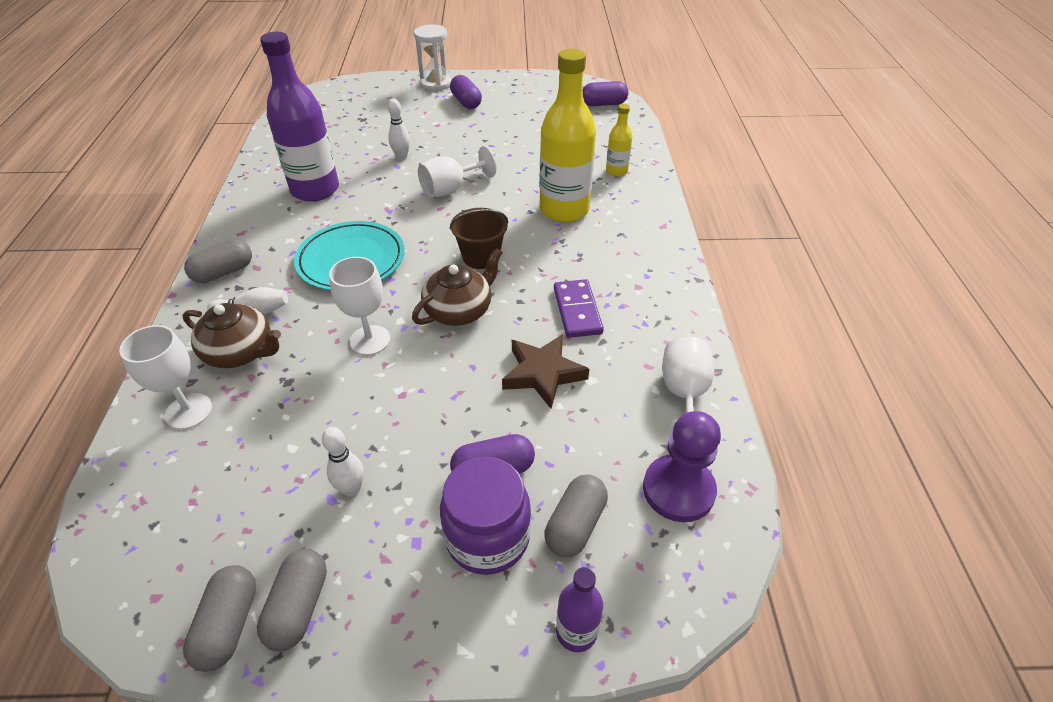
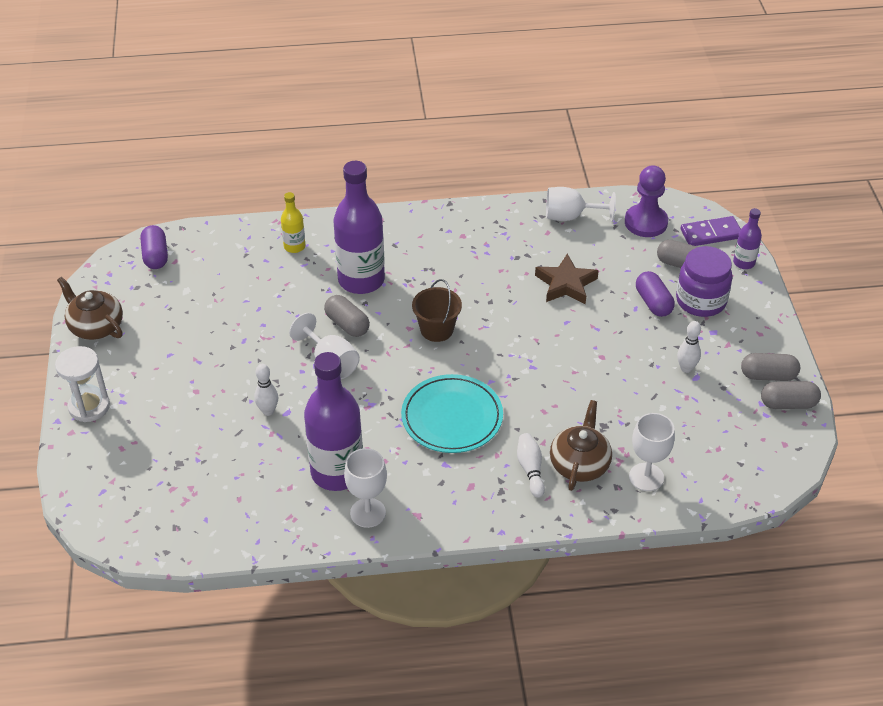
camera: 95 degrees left, 0 degrees up
grey capsule [184,239,252,283] -> grey capsule moved to [324,295,370,337]
white goblet [329,257,390,355] -> white goblet moved to [344,448,387,528]
brown teapot [412,248,503,326] -> brown teapot moved to [57,277,123,340]
purple capsule [450,75,482,109] -> none
yellow bottle [539,48,596,222] -> purple bottle [334,161,385,294]
purple domino [554,279,604,338] -> purple domino moved to [681,216,741,246]

